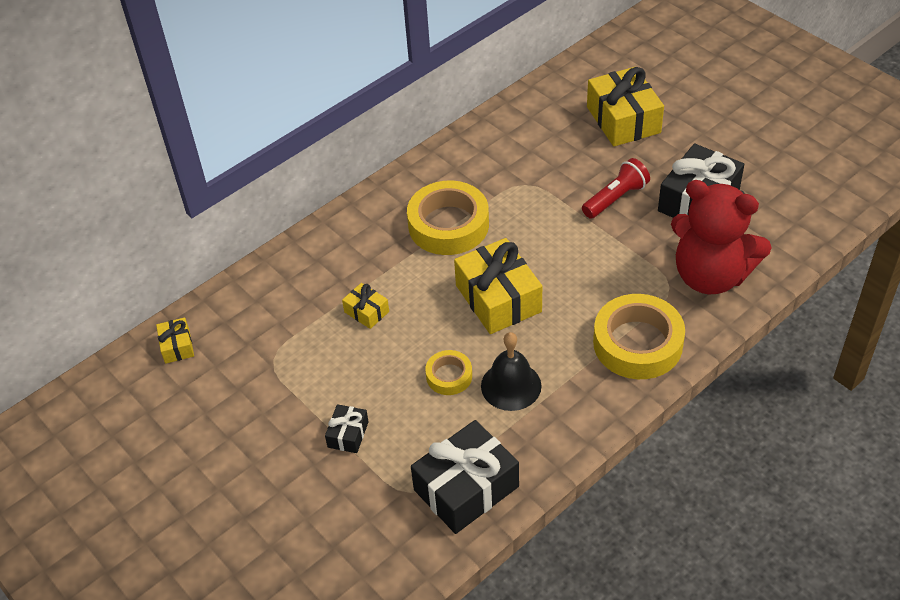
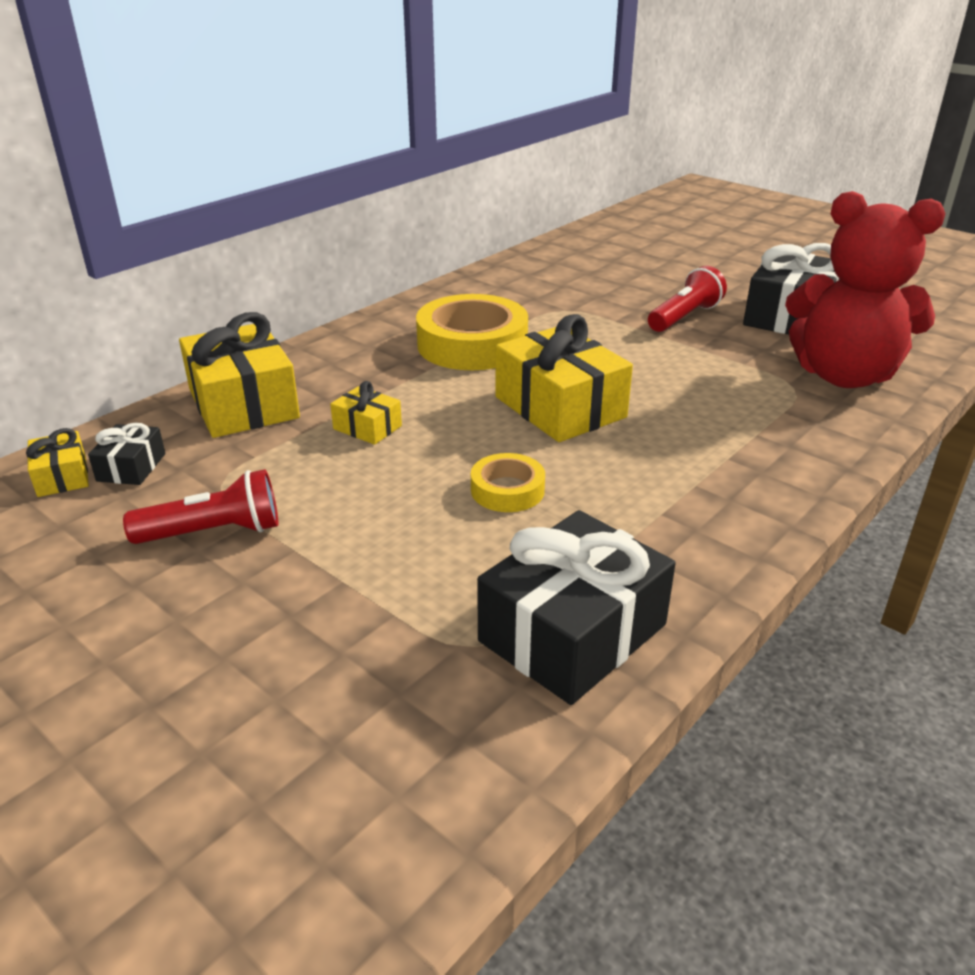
camera: 10 degrees left, 15 degrees down
black gift [325,404,369,453] -> black gift moved to [88,422,165,485]
black bell [481,332,541,411] -> none
yellow gift [587,67,664,146] -> yellow gift moved to [179,312,300,438]
yellow tape [593,294,685,379] -> none
none -> red flashlight [123,469,278,544]

